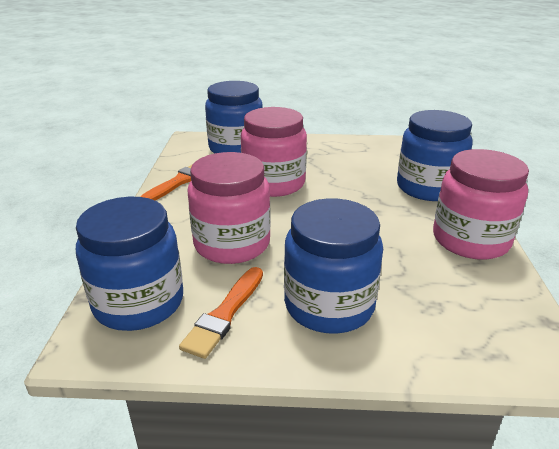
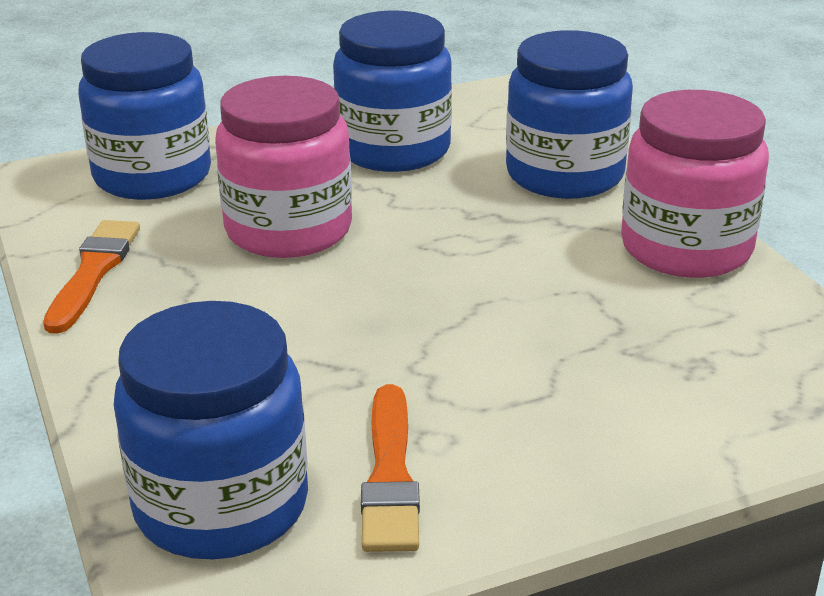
camera: 25 degrees left, 0 degrees up
pink jar [188,152,271,264] -> none
blue jar [284,198,383,334] -> blue jar moved to [333,10,452,172]

